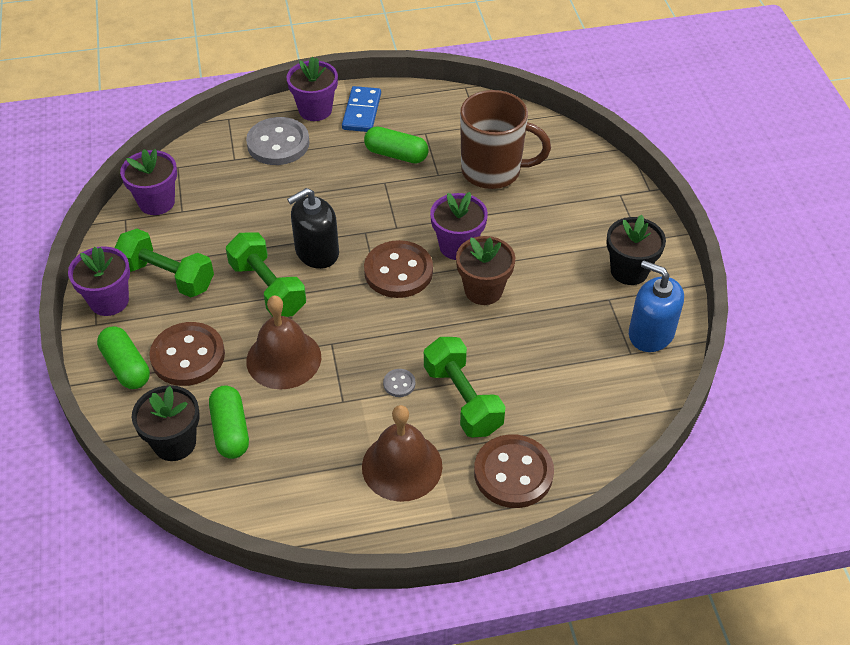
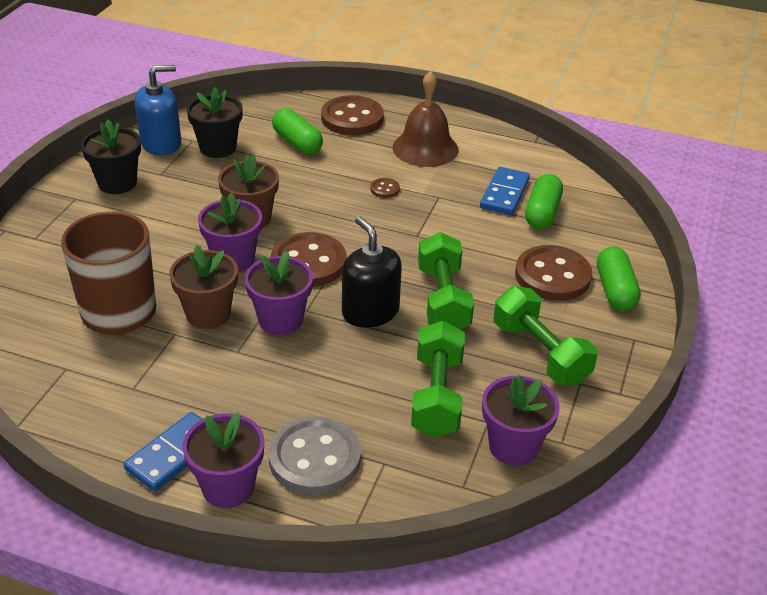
camera: 150 degrees left, 10 degrees down
purple flower pot [68,246,130,316] -> purple flower pot moved to [244,251,313,335]
black flower pot [132,385,200,461] -> black flower pot moved to [187,87,243,158]
brown bell [246,296,321,390] -> none
black soap dispenser [287,188,339,269] -> black soap dispenser turned 120 degrees counterclockwise [342,216,402,328]
green capsule [364,126,429,163] -> green capsule moved to [272,108,323,155]
grey button [383,369,415,397] -> brown button [370,178,400,198]
green dumbbell [424,337,505,437] -> green dumbbell moved to [411,320,465,438]
blue soap dispenser [629,260,684,352] -> blue soap dispenser turned 90 degrees counterclockwise [135,65,181,156]
none -> brown flower pot [169,245,238,329]
none -> blue domino [480,167,530,215]

